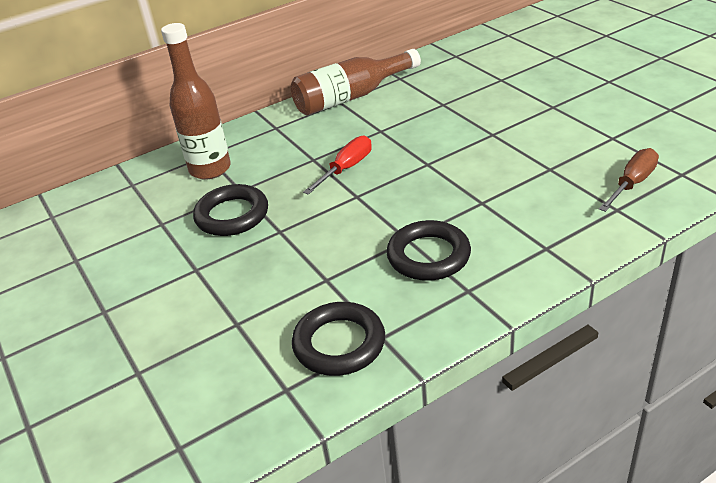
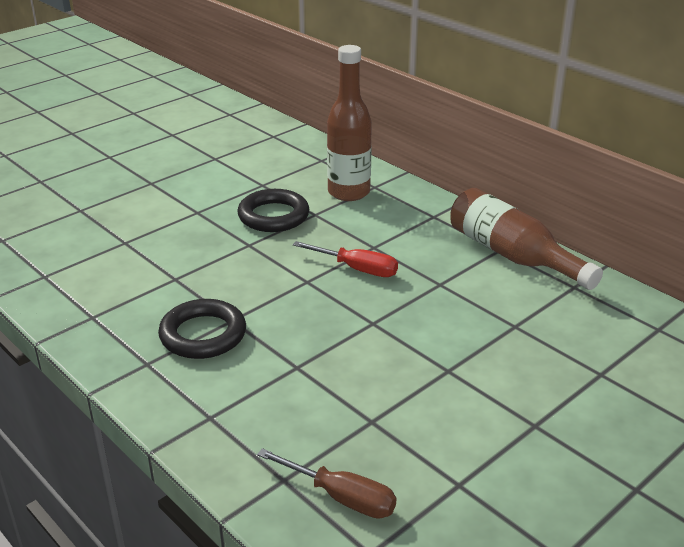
camera: 75 degrees right, 5 degrees down
black ring [292,302,385,376] -> none

